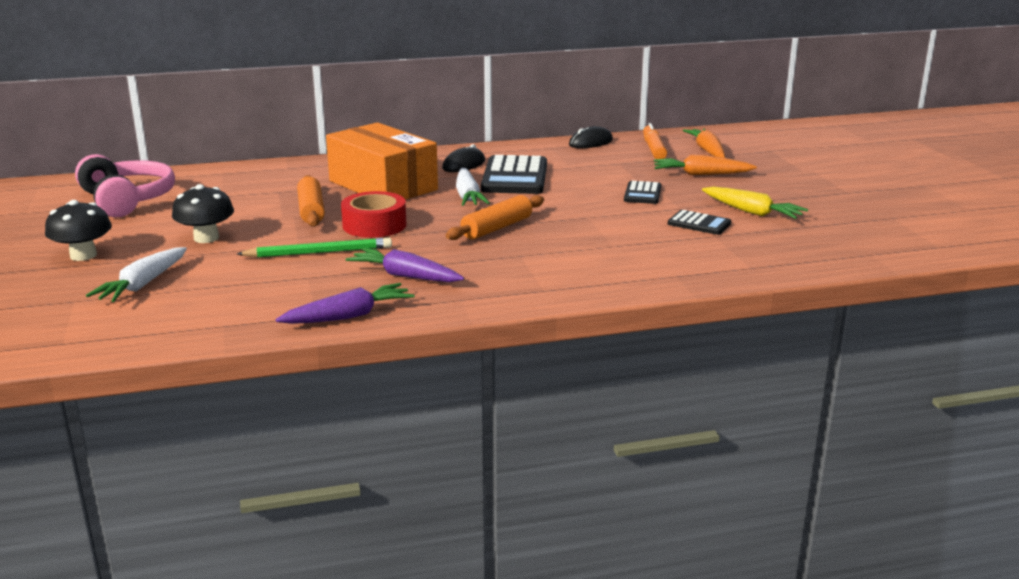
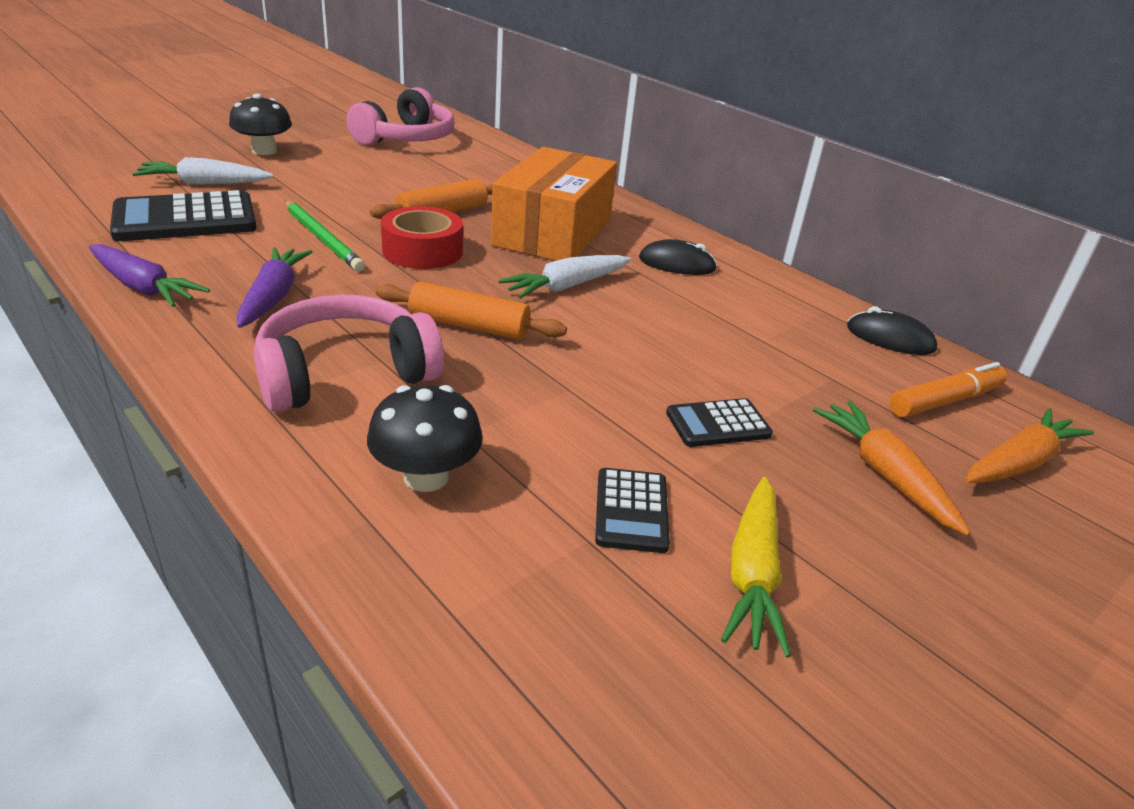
camera: 60 degrees right, 10 degrees up
black mushroom [172,184,234,243] -> black mushroom moved to [367,385,483,492]
black calculator [481,155,547,194] -> black calculator moved to [110,190,257,241]
none -> pink headphones [254,295,444,412]

